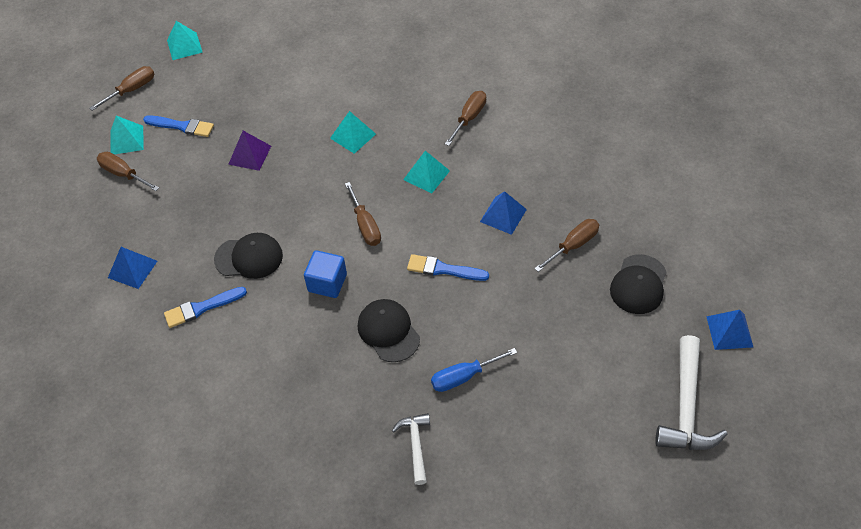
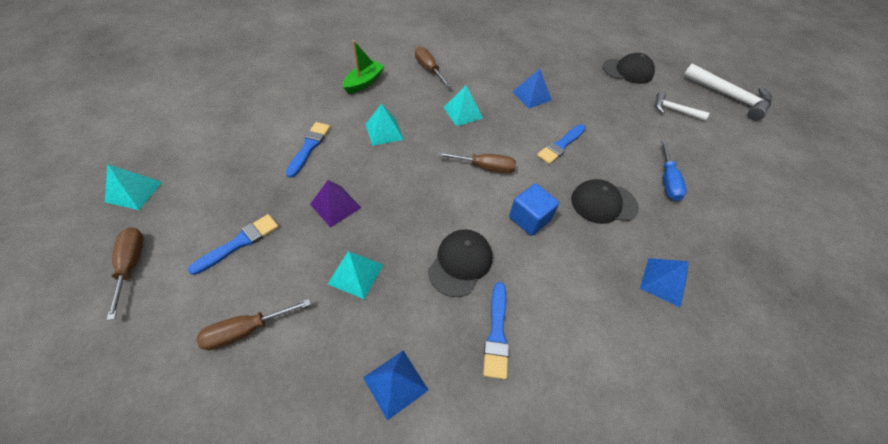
camera: 65 degrees left, 0 degrees up
turquoise pyramid [110,116,144,154] -> turquoise pyramid moved to [328,251,383,299]
white hammer [392,413,430,485] -> white hammer moved to [656,92,709,121]
brown screwdriver [534,219,599,272] -> none
black cap [610,254,667,314] -> black cap turned 45 degrees counterclockwise [603,53,655,84]
blue pyramid [706,310,753,350] -> blue pyramid moved to [640,258,689,308]
none -> blue brush [286,122,330,178]
none -> green boat [343,40,384,94]

